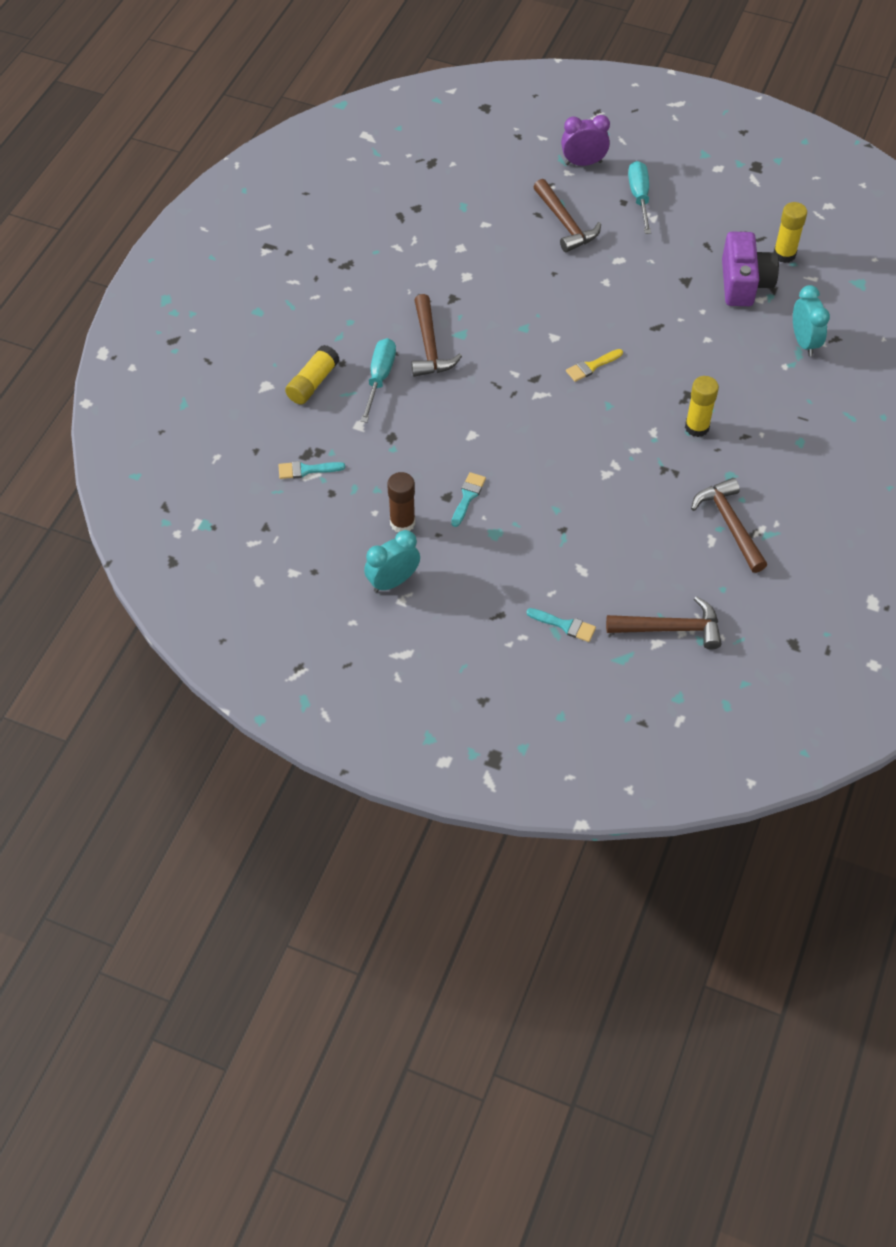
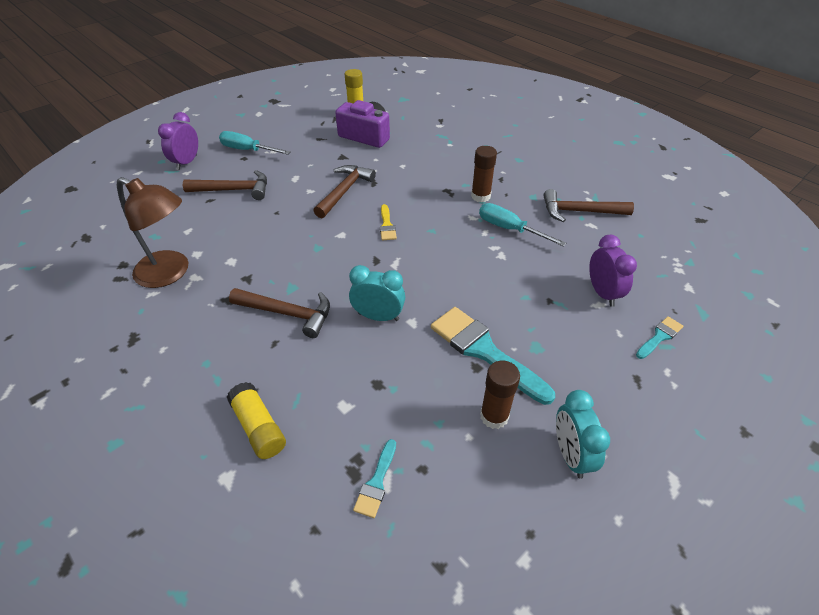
camera: 65 degrees left, 10 degrees down
turquoise screwdriver [361,338,396,423] -> turquoise screwdriver moved to [479,203,566,247]
turquoise brush [451,472,486,527] -> turquoise brush [431,307,555,405], size x2.05
brown hammer [606,596,721,650] -> brown hammer moved to [313,165,376,218]
yellow glue stick [685,376,719,437] -> brown glue stick [471,146,497,202]
turquoise clock [793,285,830,356] -> turquoise clock moved to [349,265,405,321]
none -> brown lamp [117,177,189,288]
none -> purple clock [589,235,637,307]

